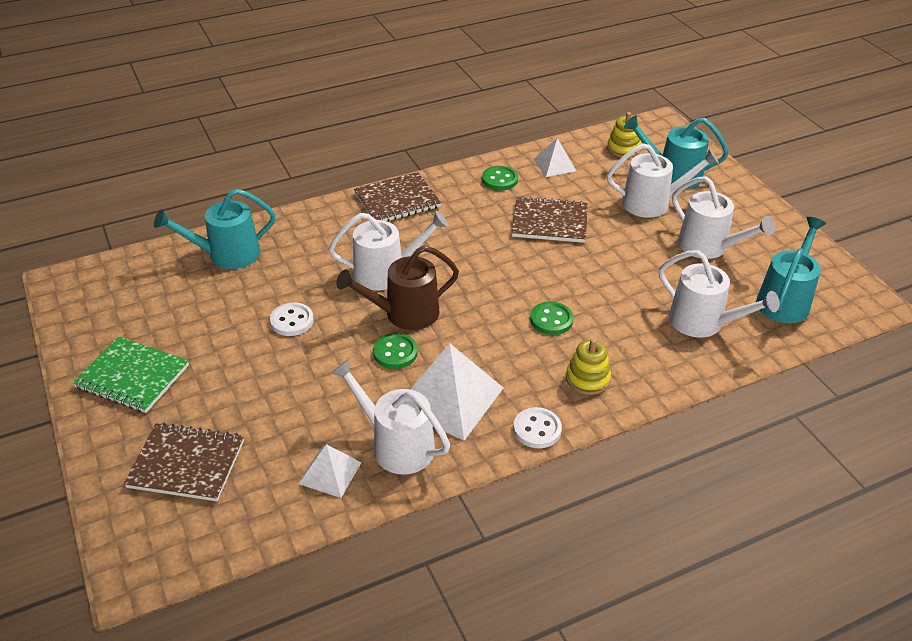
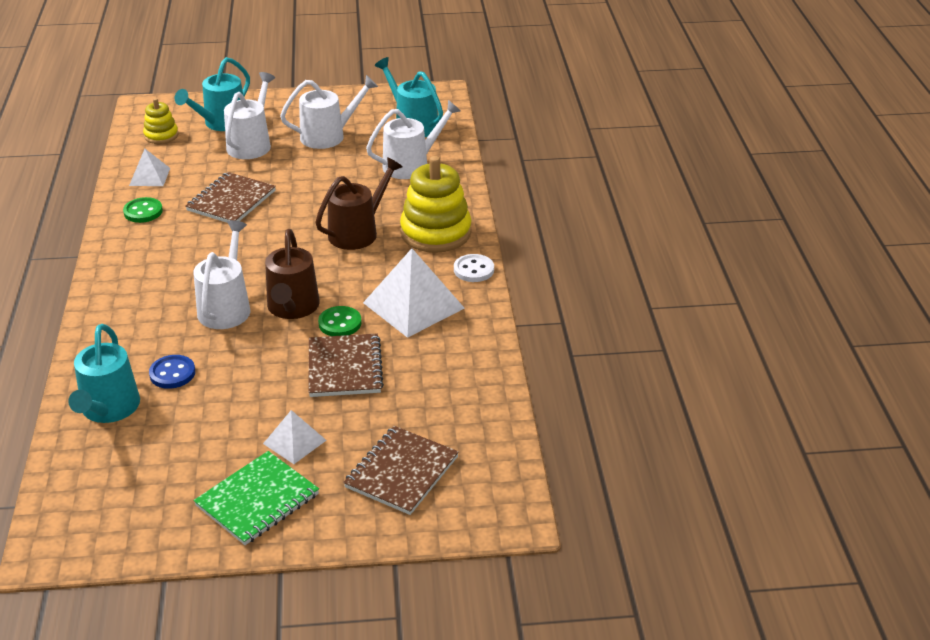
camera: 70 degrees left, 5 degrees down
white button [270,303,314,336] -> none
white pyramid [299,444,362,498] -> white pyramid moved to [263,410,327,464]
white watering can [331,359,450,475] -> none
brown notebook [354,172,441,222] -> brown notebook moved to [309,334,384,397]
green button [530,301,573,335] -> brown watering can [315,157,403,250]
yellow stacking toy [566,339,611,395] -> yellow stacking toy [400,156,472,253], size x1.87
none -> blue button [149,355,195,389]

